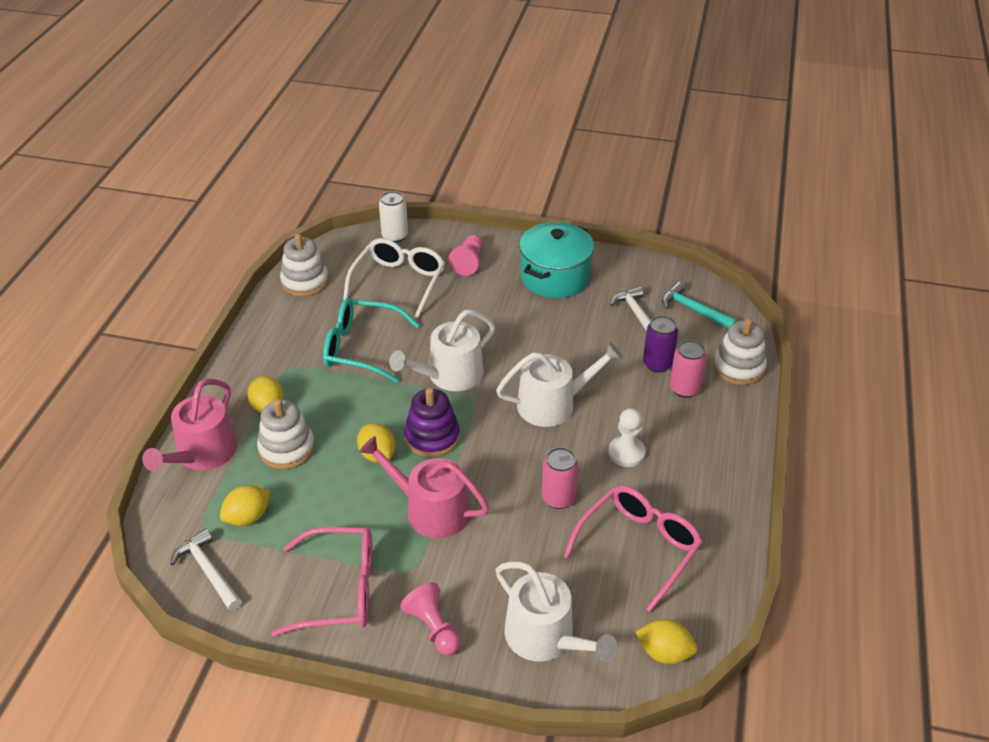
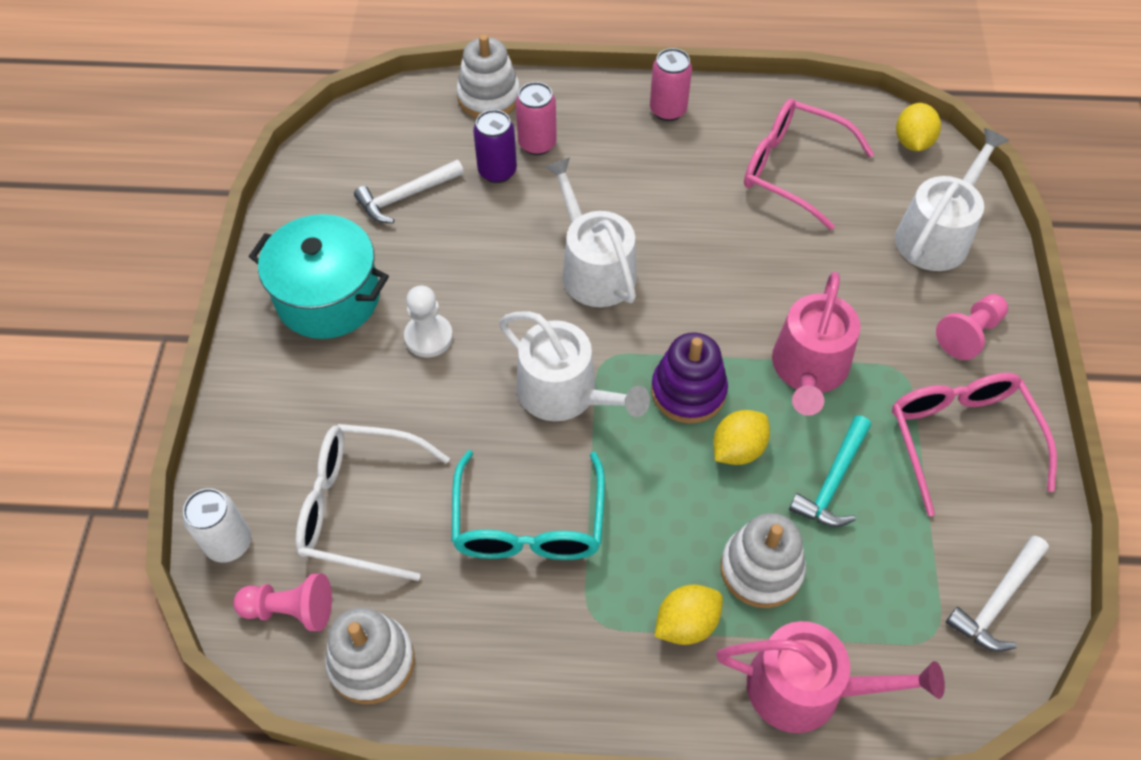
camera: 100 degrees left, 15 degrees up
yellow lemon [220,485,271,526] -> none
pink pawn [448,234,483,276] -> pink pawn moved to [233,573,332,631]
pink can [542,447,579,509] -> pink can moved to [650,48,692,121]
white pawn [608,408,646,467] -> white pawn moved to [404,286,453,358]
turquoise hammer [662,282,737,329] -> turquoise hammer moved to [789,415,871,527]

